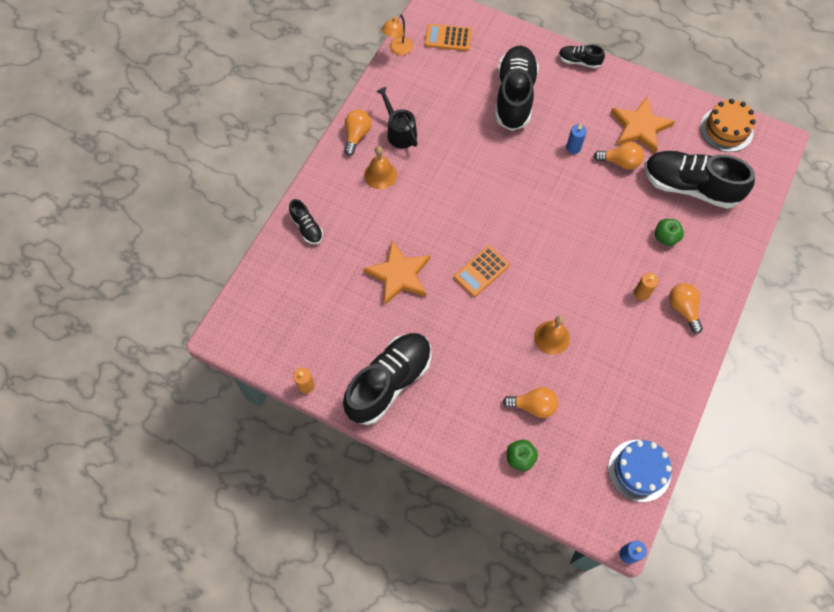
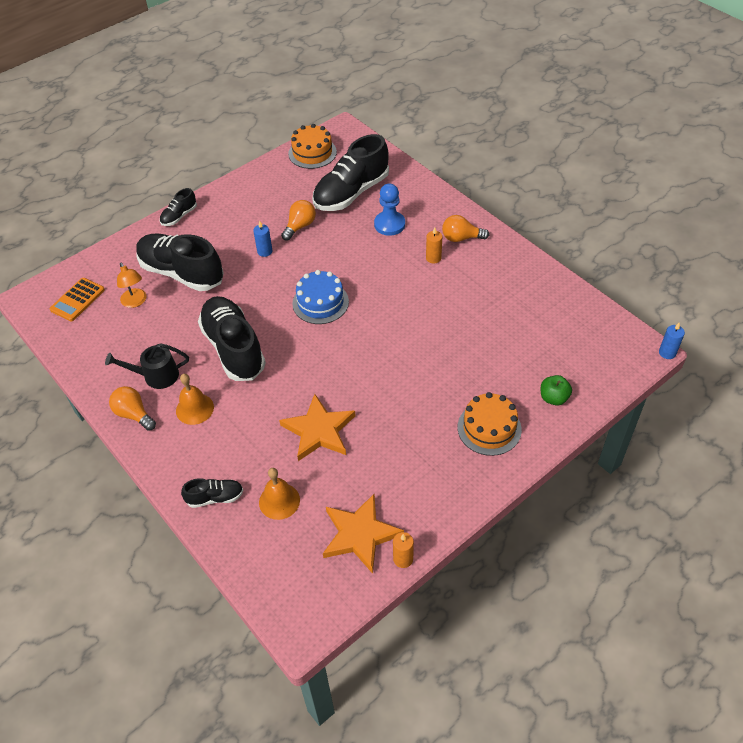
camera: 65 degrees left, 15 degrees down
black shoe [343,333,431,425] -> black shoe moved to [198,296,266,381]
orange lamp [382,14,413,55] -> orange lamp moved to [117,263,146,308]
orange calculator [454,246,509,297] -> none
orange light bulb [503,387,558,418] -> none
orange bell [534,316,570,355] -> orange bell moved to [259,468,300,520]
blue cake [608,440,672,502] -> blue cake moved to [292,270,349,324]
orange star [610,97,675,154] -> orange star moved to [323,494,404,574]
green apple [655,219,684,246] -> blue pawn [374,184,405,236]
none -> orange cake [458,392,522,456]

